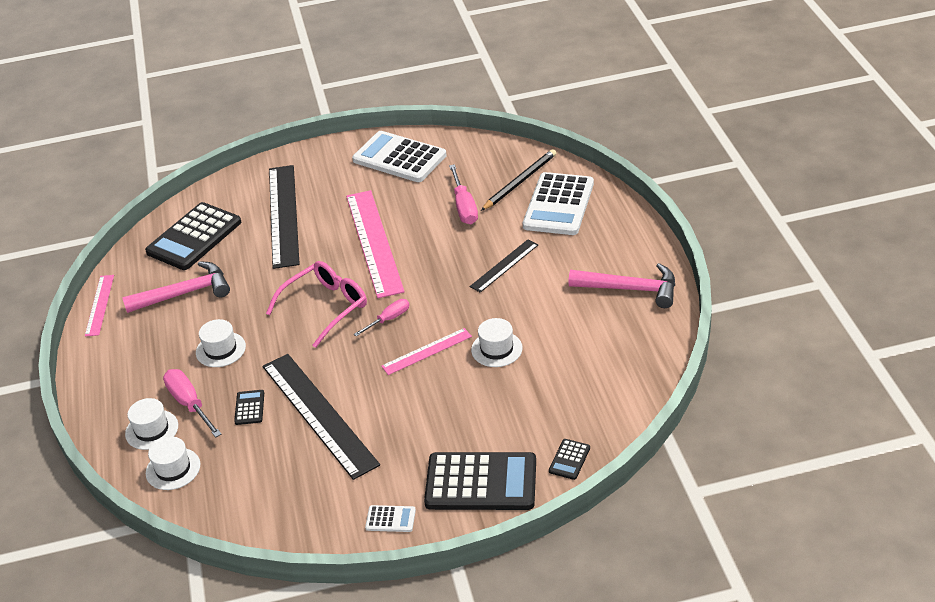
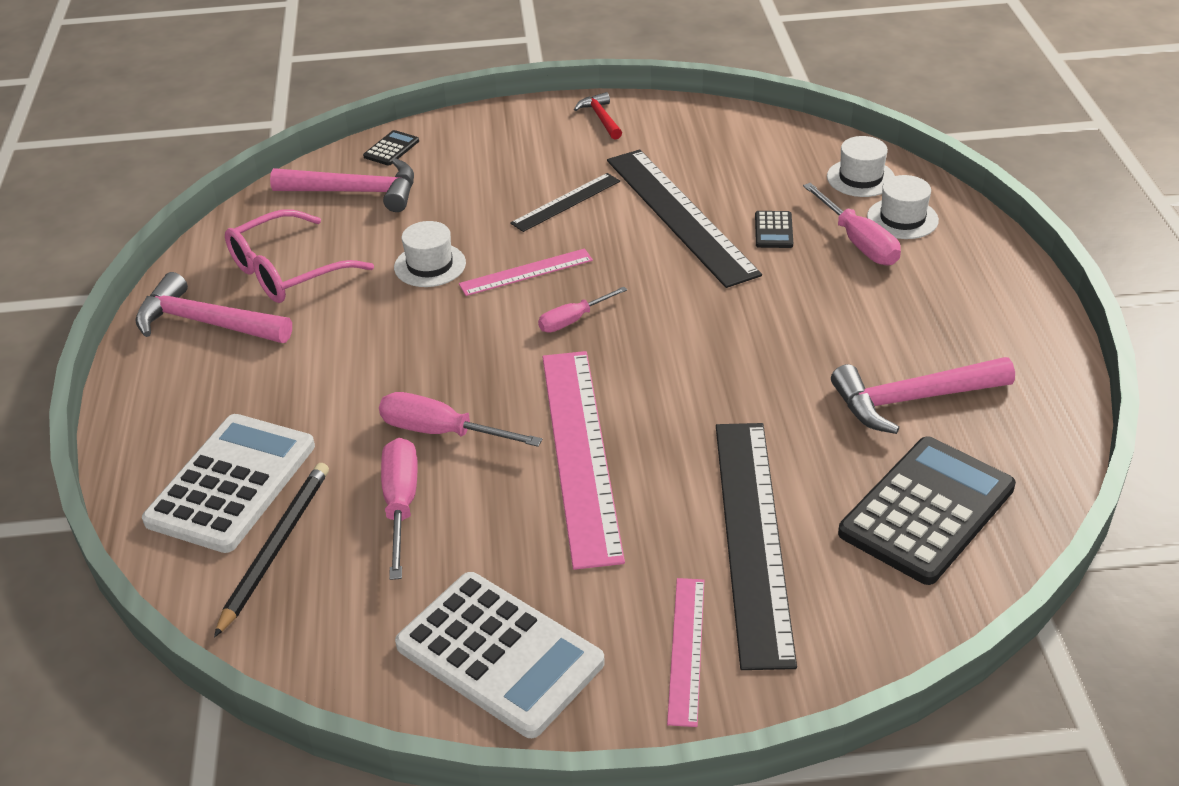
camera: 175 degrees left, 0 degrees up
pink ruler [85,275,114,336] -> pink ruler moved to [667,578,704,727]
white hat [196,319,246,367] -> none
pink glasses [266,261,367,348] -> pink glasses moved to [225,209,374,303]
white calculator [365,505,416,532] -> red hammer [574,92,622,140]
black calculator [424,452,536,510] -> none
black ruler [470,240,538,293] -> black ruler moved to [510,173,620,232]
black pencil [481,149,556,211] -> black pencil turned 150 degrees clockwise [214,463,329,638]
none -> pink hammer [270,158,414,212]
none -> pink screwdriver [379,392,542,447]

